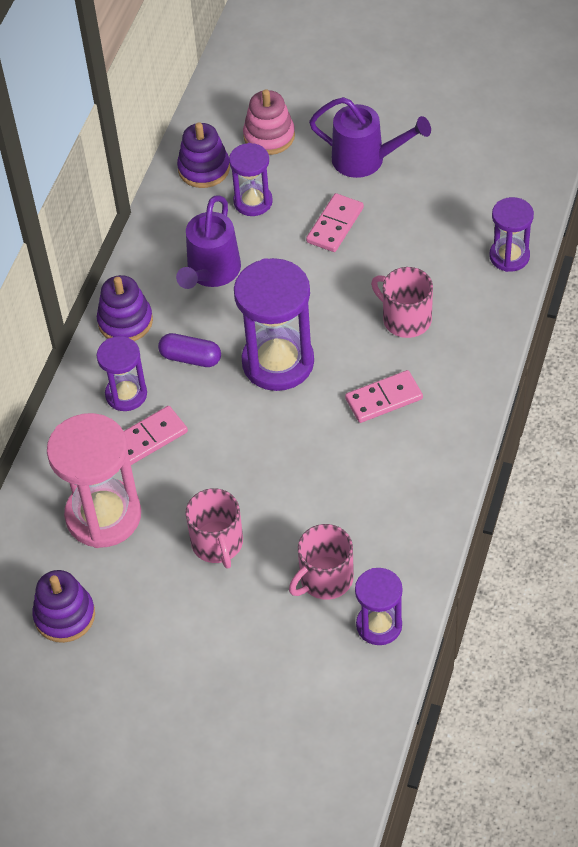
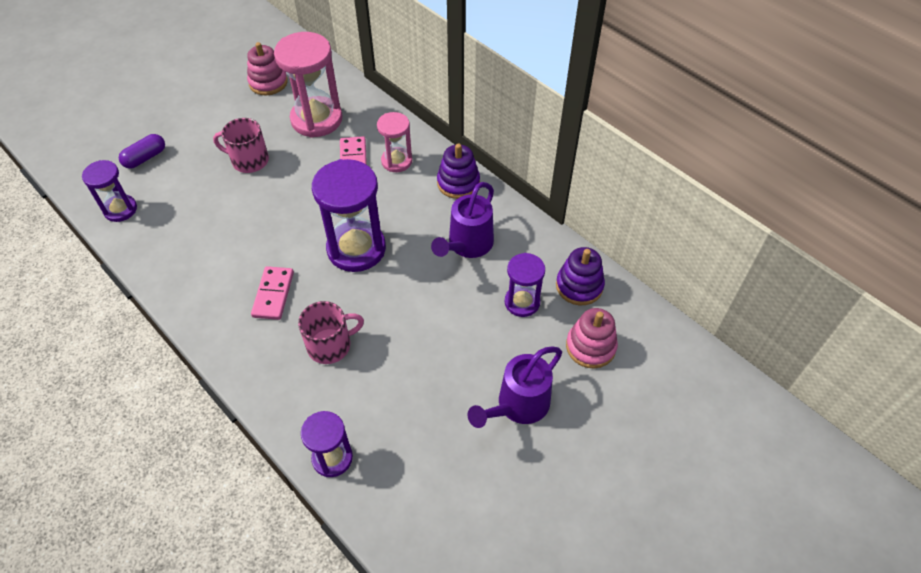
camera: 115 degrees right, 0 degrees up
purple stacking toy [32,570,95,643] -> pink stacking toy [247,42,288,95]
purple hourglass [97,336,147,411] -> pink hourglass [377,112,412,172]
purple capsule [158,333,221,367] -> purple capsule moved to [119,134,165,169]
purple watering can [176,195,241,289] -> purple watering can turned 105 degrees counterclockwise [431,182,494,258]
pink mug [289,524,354,600] -> none
pink domino [306,193,364,252] -> none

